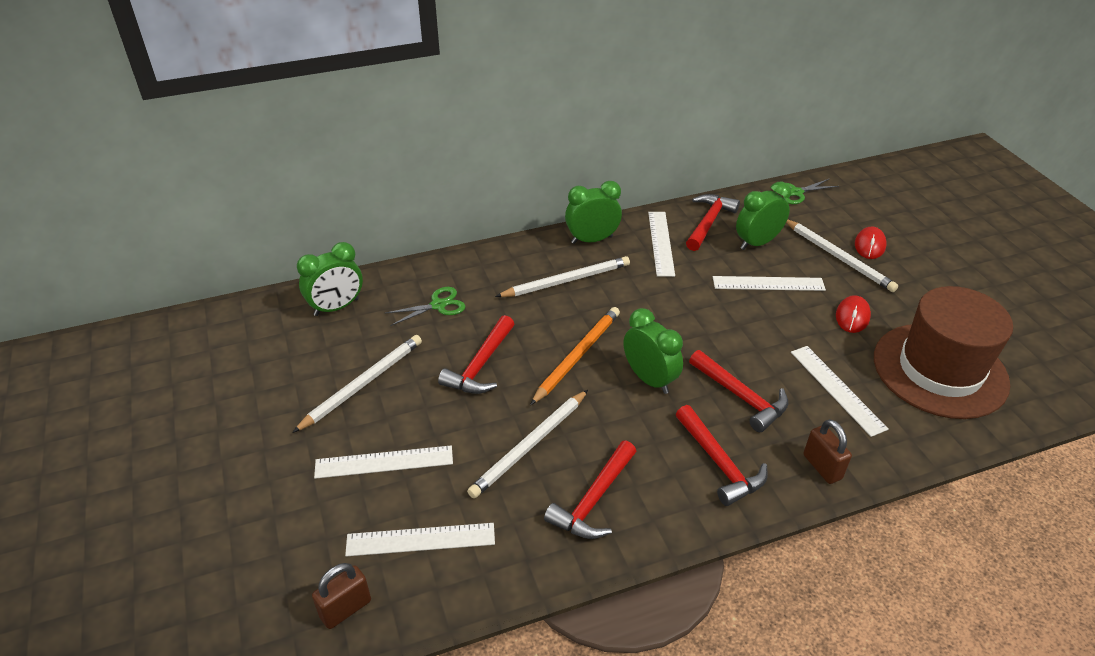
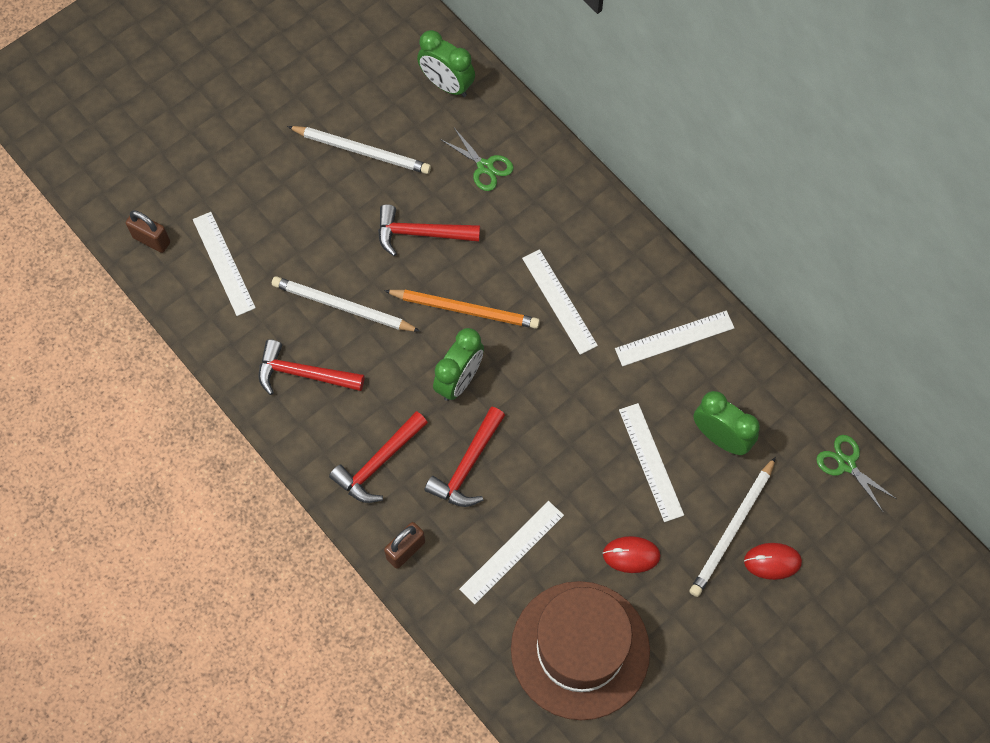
camera: 70 degrees right, 25 degrees up
white ruler [314,446,453,479] -> white ruler moved to [522,249,598,355]
white pencil [495,256,630,297] -> none
green clock [565,181,622,244] -> none
red hammer [686,194,740,251] -> none

